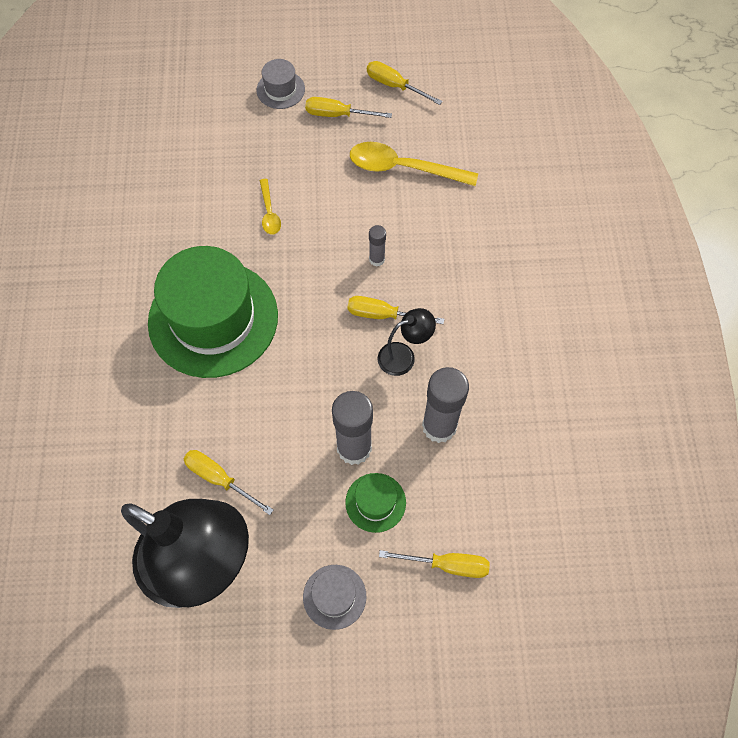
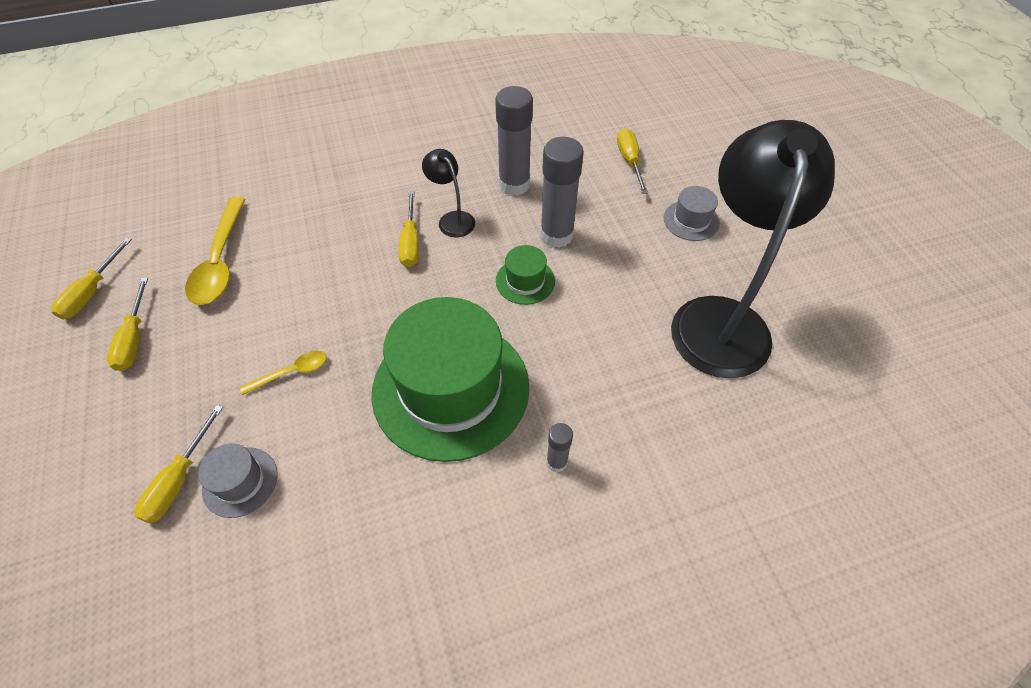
camera: 105 degrees left, 10 degrees down
yellow screwdriver [184,450,273,515] -> yellow screwdriver moved to [135,405,223,524]
grey hat [256,59,305,109] -> grey hat moved to [199,443,278,518]
green hat [345,473,406,533] -> green hat moved to [496,245,555,305]
grey glue stick [369,225,386,267] -> grey glue stick moved to [546,423,573,472]

